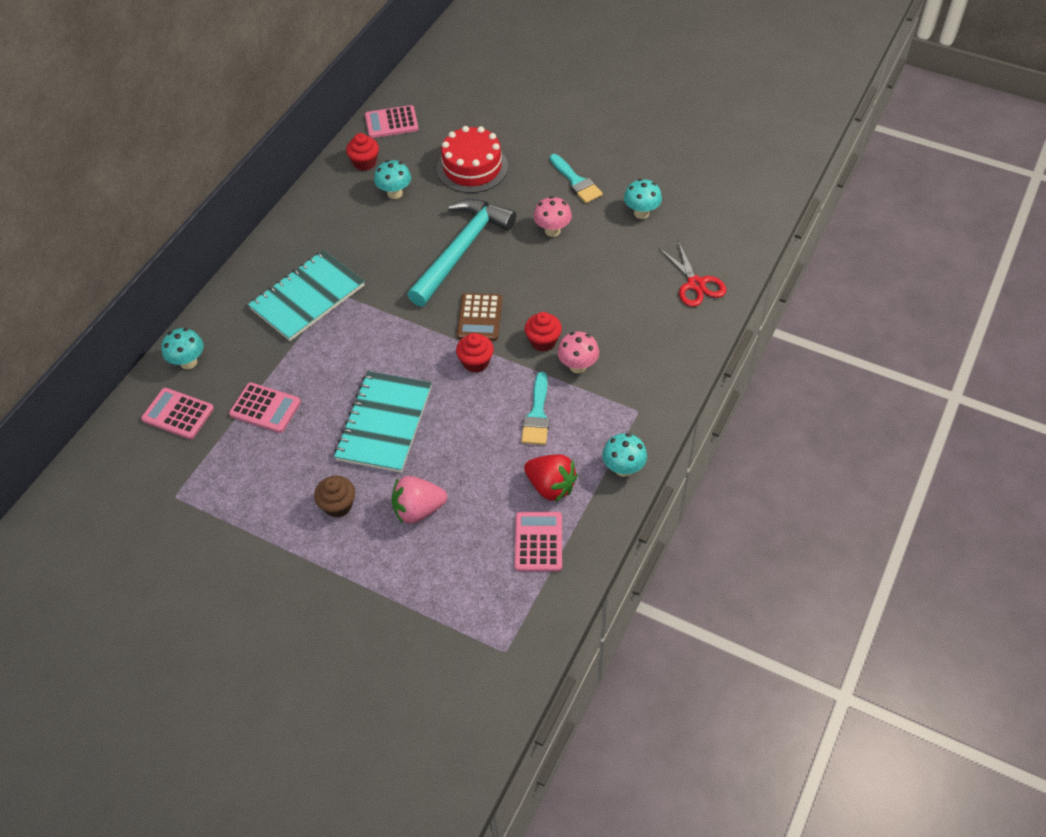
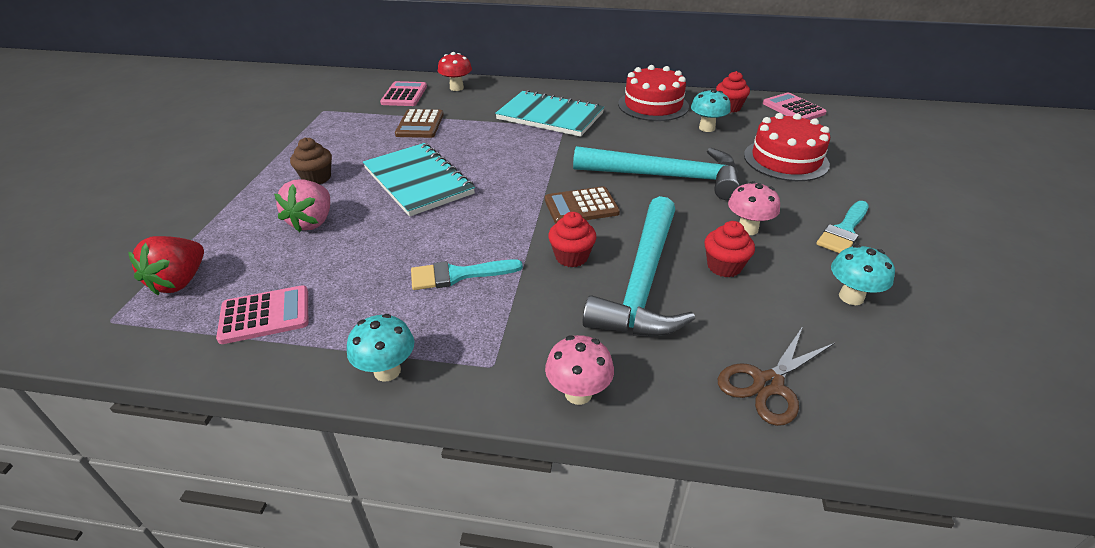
camera: 70 degrees right, 15 degrees down
turquoise mushroom [161,328,204,369] -> red mushroom [438,52,472,91]
pink calculator [229,382,301,433] -> brown calculator [395,109,444,138]
turquoise notebook [334,371,432,473] -> turquoise notebook turned 60 degrees clockwise [363,143,475,217]
pink strawberry [392,476,447,524] -> pink strawberry turned 135 degrees counterclockwise [274,179,330,232]
red cupcake [456,333,494,373] -> red cupcake moved to [704,221,755,278]
red strawberry [524,454,578,502] -> red strawberry moved to [128,236,204,295]
pink mushroom [557,332,599,373] -> pink mushroom moved to [545,335,614,405]
red scissors [659,241,726,307] -> brown scissors [718,326,835,426]
none -> turquoise hammer [583,196,695,337]
none -> red cake [618,65,689,121]

